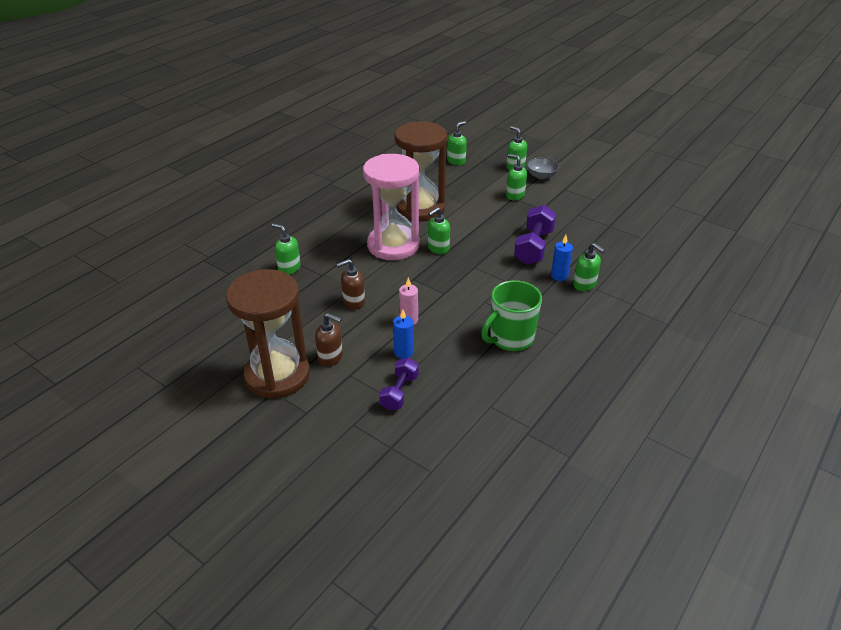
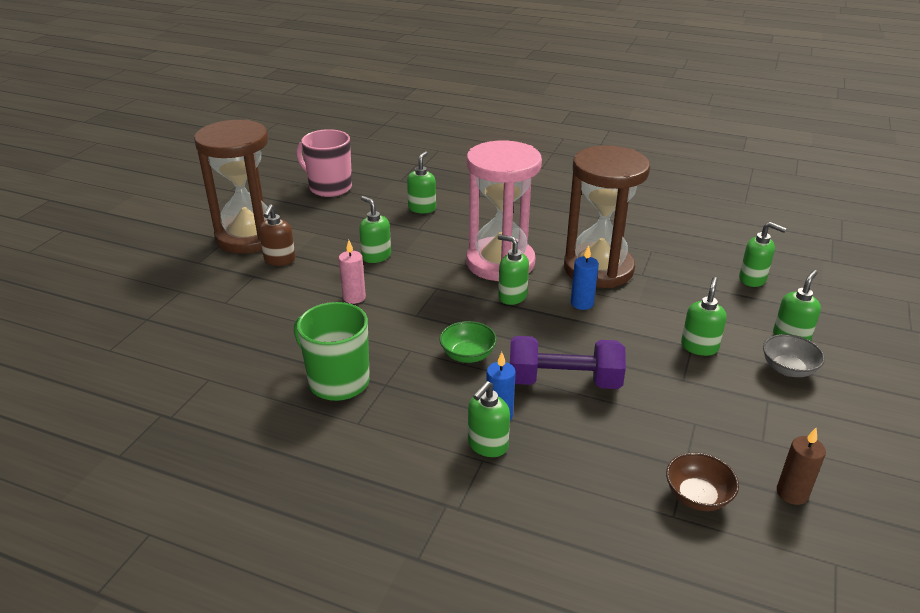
camera: 75 degrees right, 5 degrees down
brown soap dispenser [336,259,365,310] -> green soap dispenser [359,196,391,263]
purple dumbbell [379,358,419,411] -> none
blue candle [393,309,413,359] -> blue candle moved to [571,245,599,310]
none -> pink mug [296,129,352,197]
none -> green bowl [439,321,497,363]
none -> brown bowl [666,453,739,511]
none -> brown candle [777,428,826,505]

